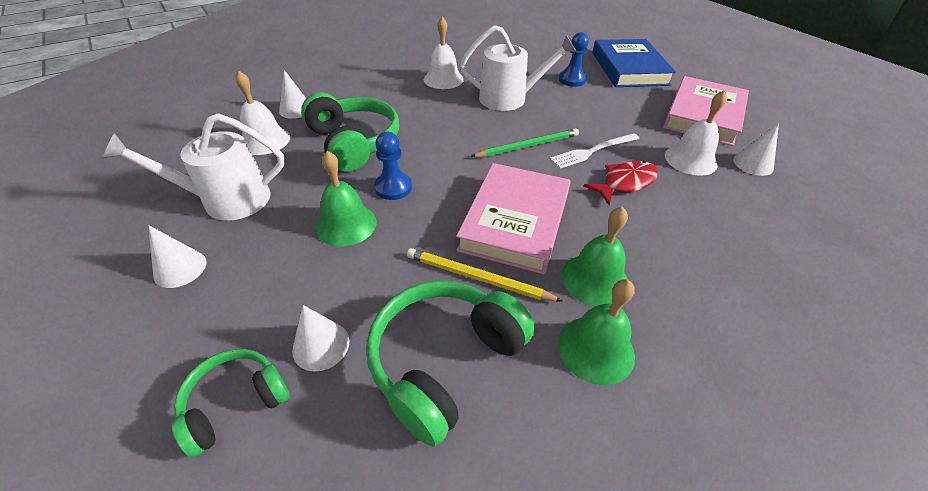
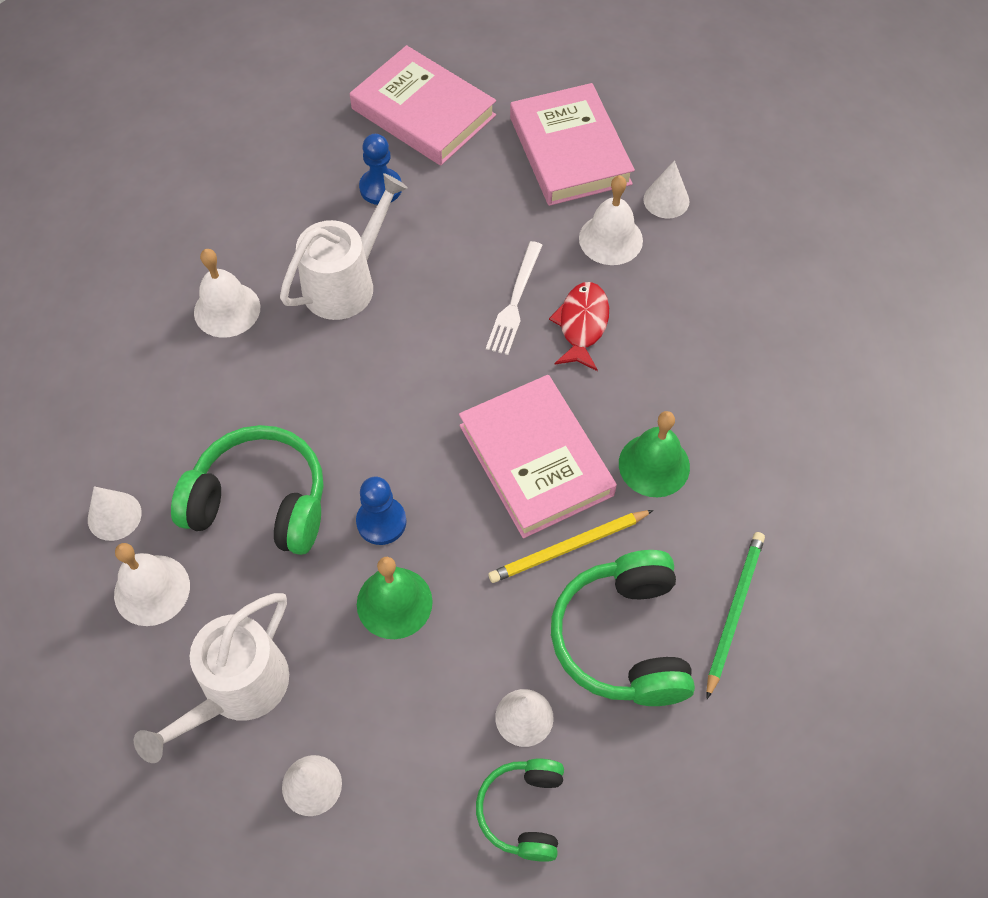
camera: 45 degrees left, 15 degrees up
green pencil [471,128,579,157] -> green pencil moved to [706,532,765,699]
green bell [558,279,635,385] -> none
blue book [592,39,676,87] -> pink book [350,45,496,166]

